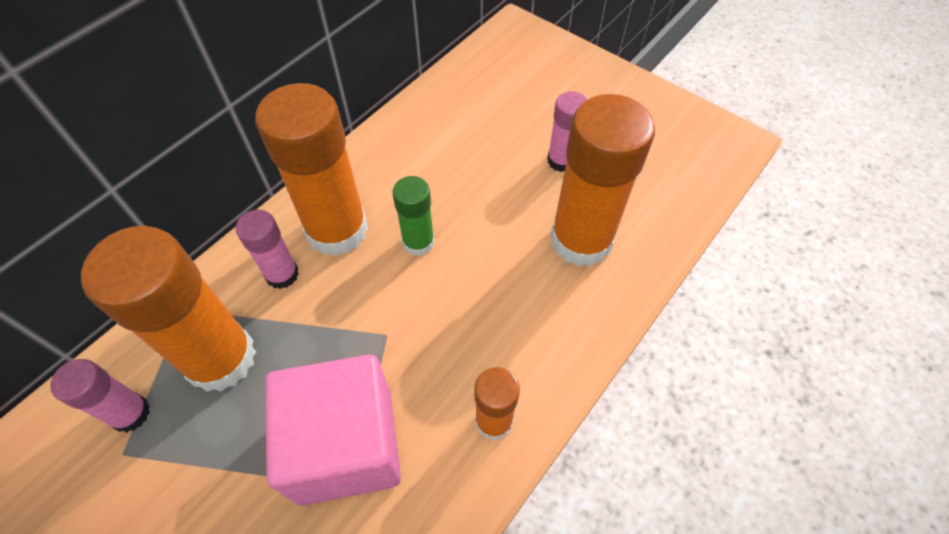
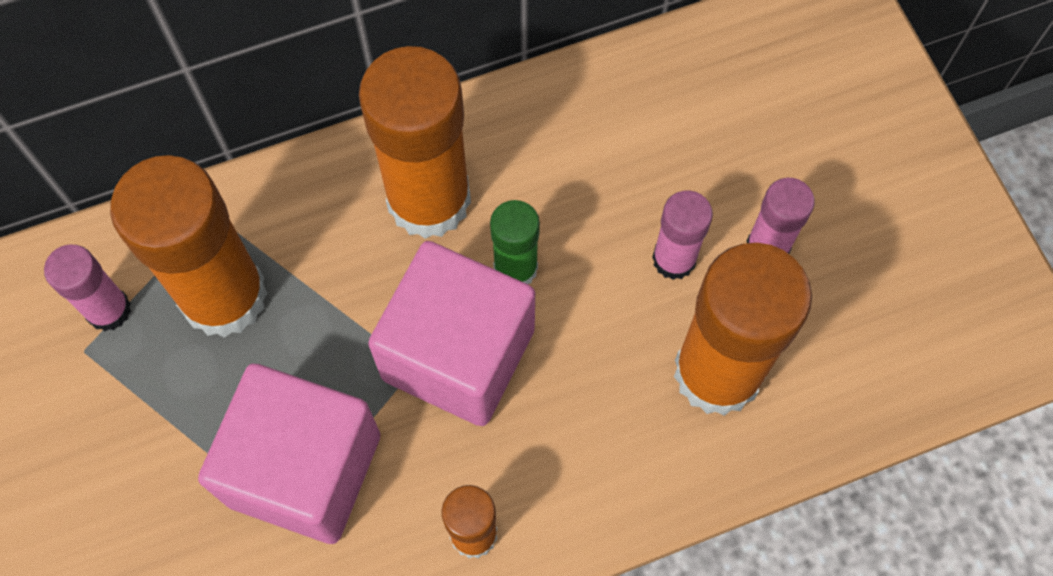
camera: 30 degrees right, 10 degrees up
pink glue stick [236,210,299,289] -> pink glue stick moved to [652,190,713,280]
none -> pink cube [368,241,535,426]

